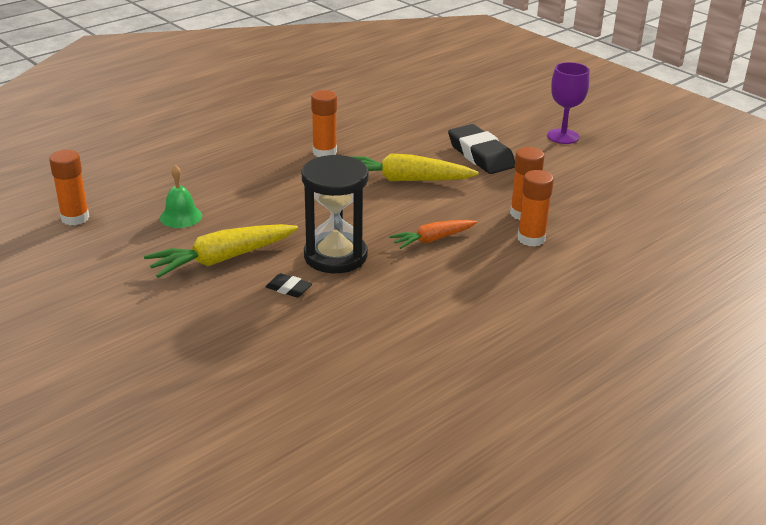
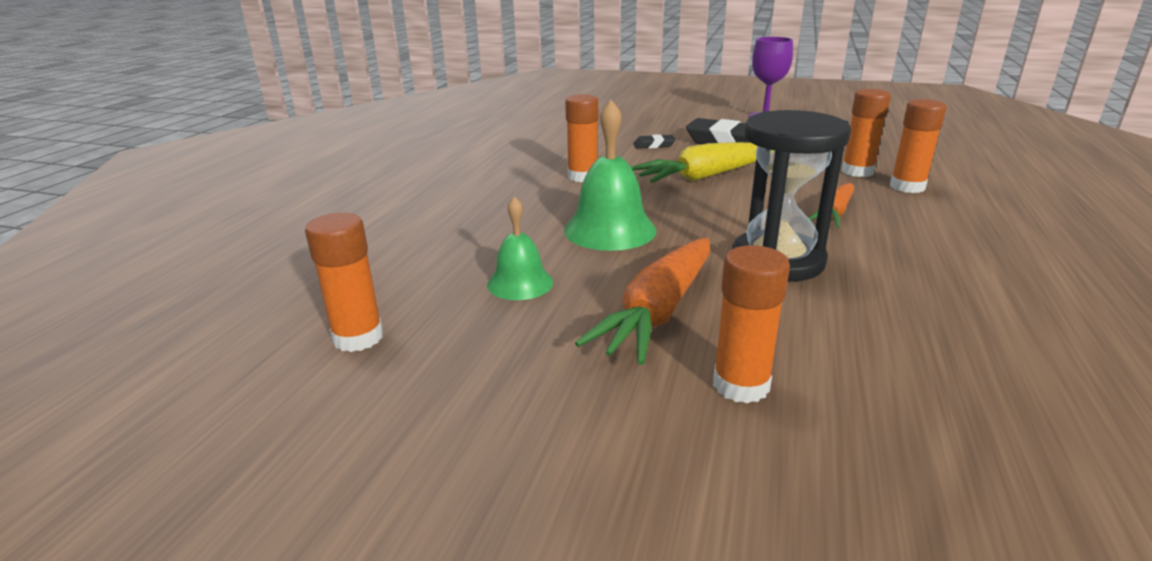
camera: 30 degrees left, 5 degrees down
yellow carrot [144,224,298,278] -> orange carrot [575,238,710,365]
black eraser [266,273,312,298] -> black eraser moved to [634,134,676,149]
none -> green bell [564,100,657,251]
none -> orange glue stick [713,245,790,404]

